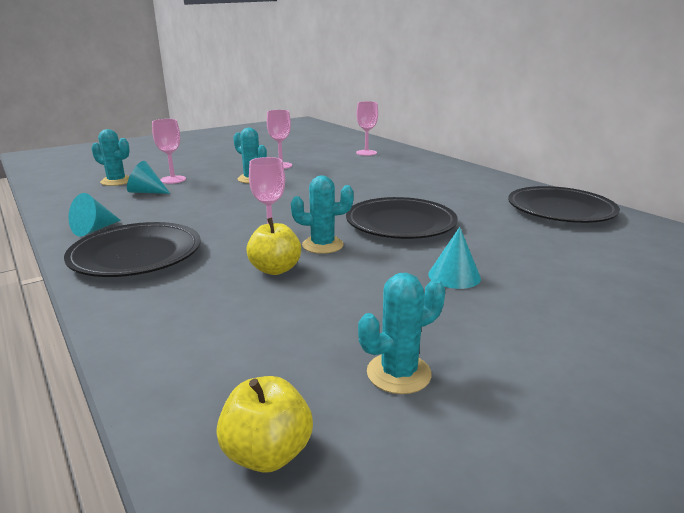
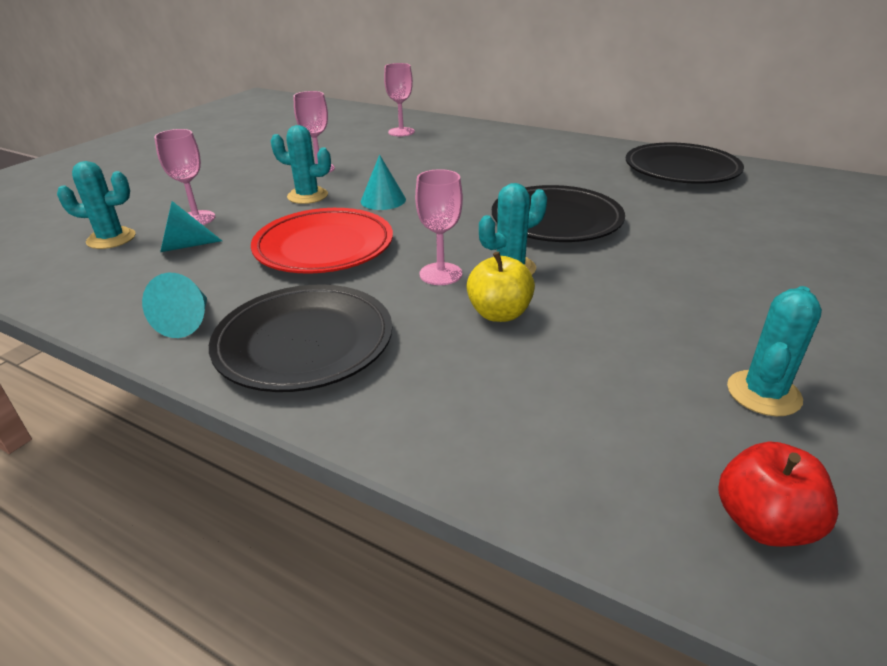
camera: 25 degrees left, 10 degrees up
yellow apple [216,376,313,473] -> red apple [719,441,839,547]
turquoise cone [428,227,481,289] -> turquoise cone moved to [361,155,406,210]
none -> red plate [251,208,393,274]

